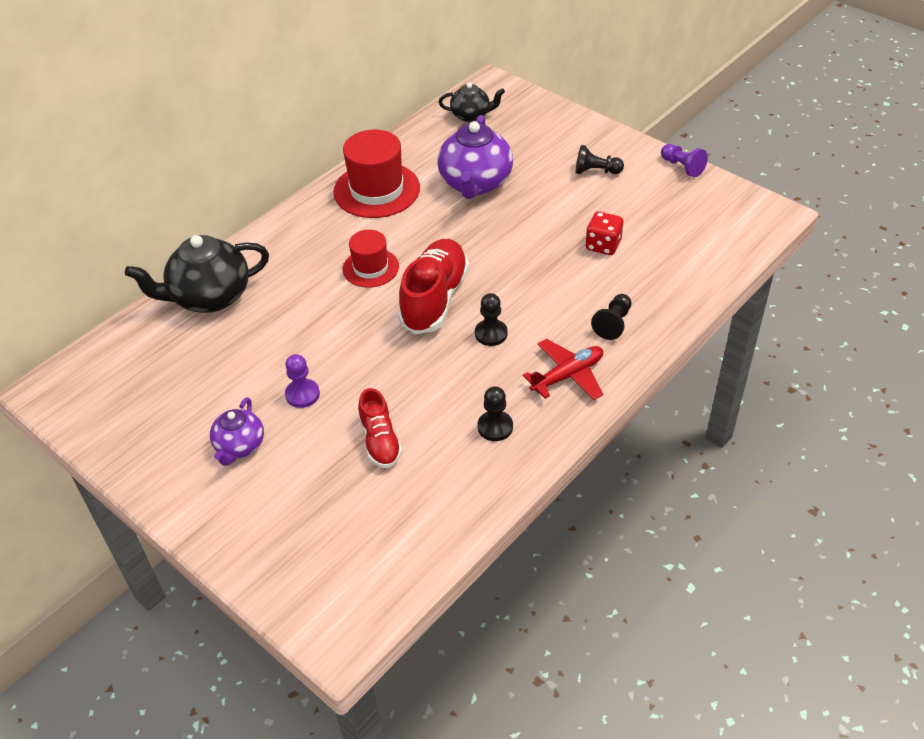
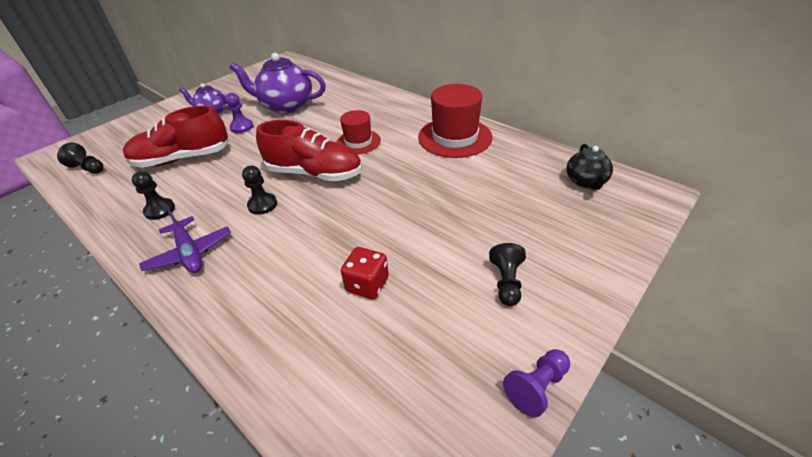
camera: 90 degrees right, 5 degrees down
black teapot [125,235,269,313] -> none
red shoe [358,388,402,468] -> red shoe [123,106,230,168], size x1.70
purple teapot [438,115,513,199] -> purple teapot moved to [229,53,326,114]
red plane [523,339,603,400] -> purple plane [139,208,231,273]
black pawn [591,294,632,340] -> black pawn moved to [57,142,103,174]

